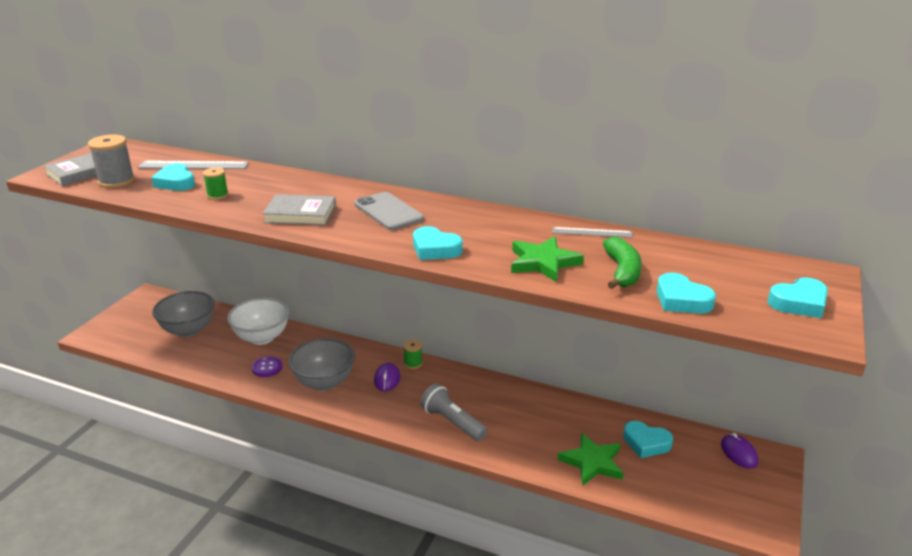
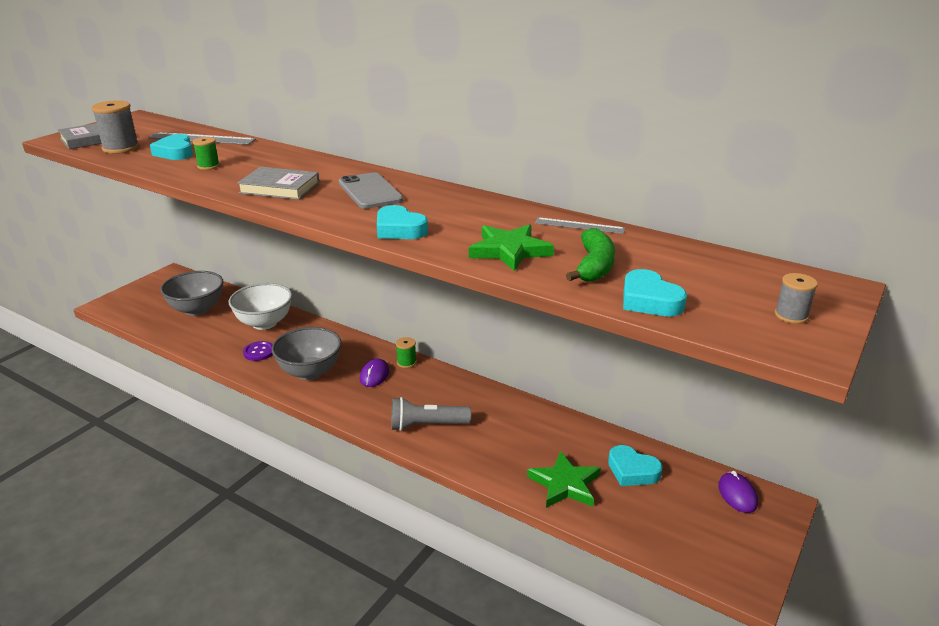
camera: 10 degrees right, 0 degrees up
grey flashlight [420,384,487,441] -> grey flashlight turned 60 degrees counterclockwise [391,397,471,431]
turquoise heart [768,277,828,318] -> grey spool [775,273,818,324]

